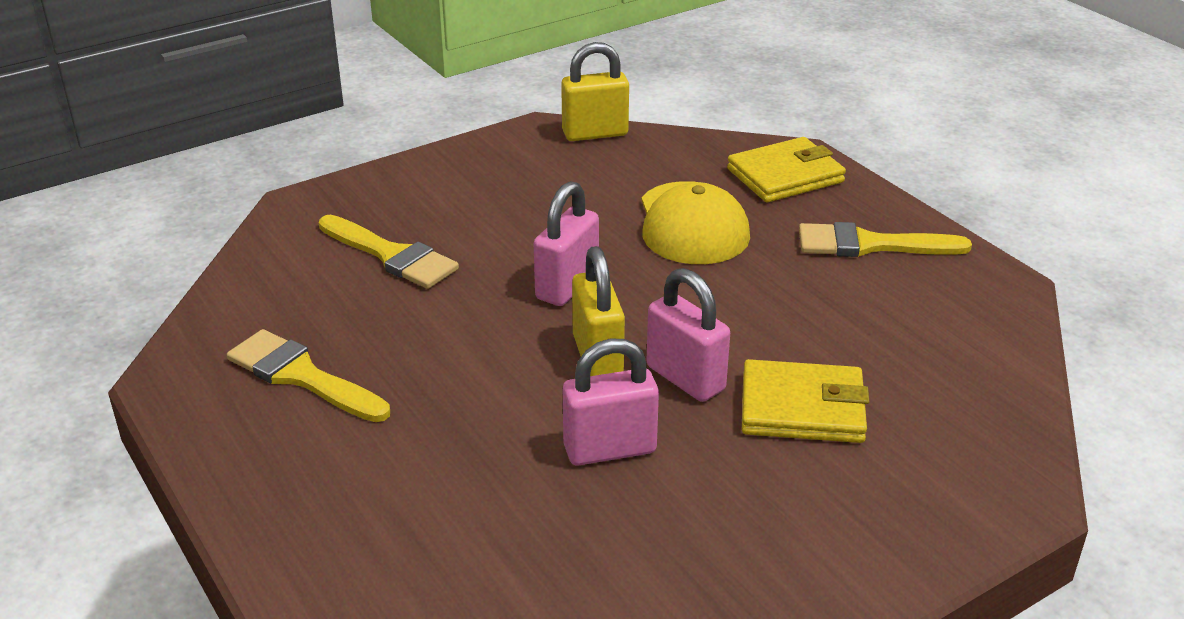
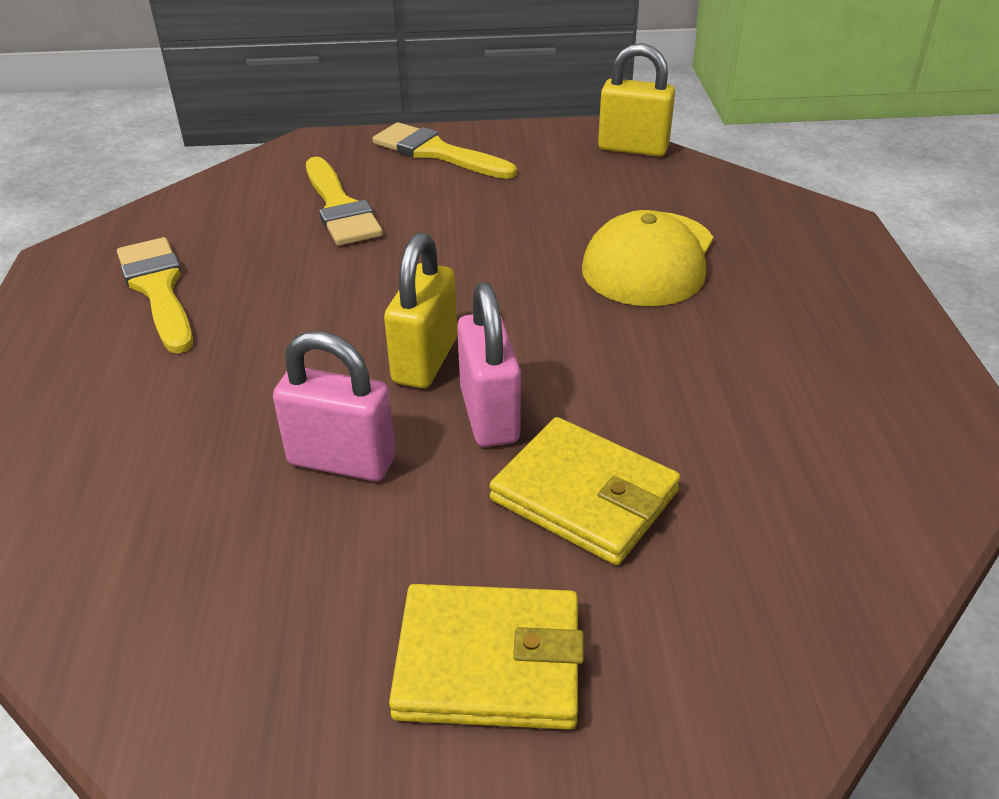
camera: 30 degrees right, 5 degrees up
pink padlock [534,181,599,306] -> none
yellow wallet [727,137,846,202] -> yellow wallet moved to [389,584,584,730]
yellow brush [799,222,972,257] -> yellow brush moved to [372,122,517,179]

